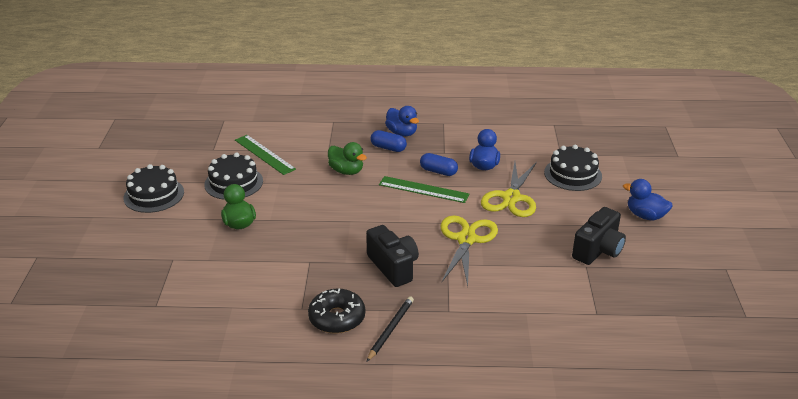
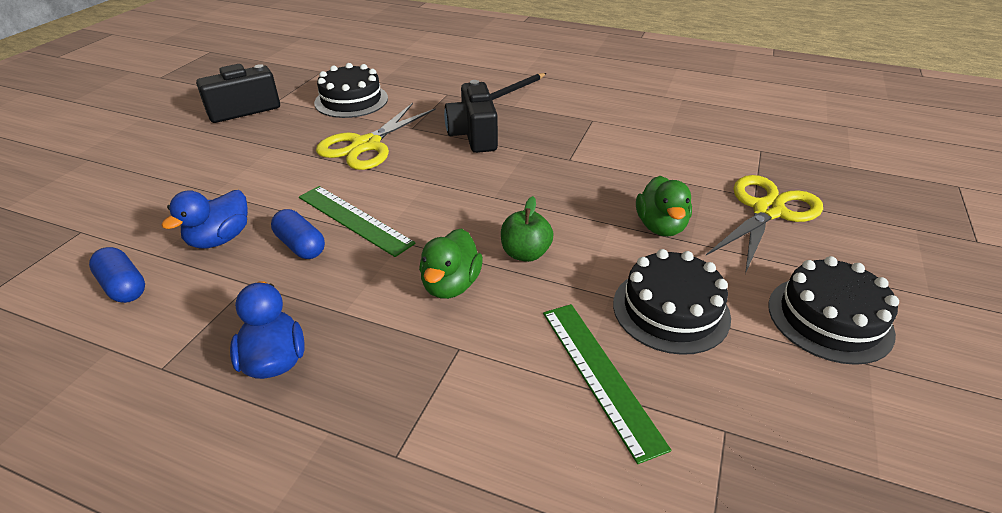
camera: 160 degrees left, 5 degrees up
black donut [308,288,365,334] -> none
green duck [328,142,367,175] -> green duck turned 135 degrees counterclockwise [419,228,483,299]
blue capsule [371,130,407,152] -> blue capsule moved to [89,247,145,303]
yellow scissors [481,162,537,217] -> yellow scissors moved to [706,175,823,274]
black cake [544,145,602,191] -> black cake moved to [314,63,388,118]
blue duck [623,179,673,220] -> none
none -> green apple [501,196,554,262]

